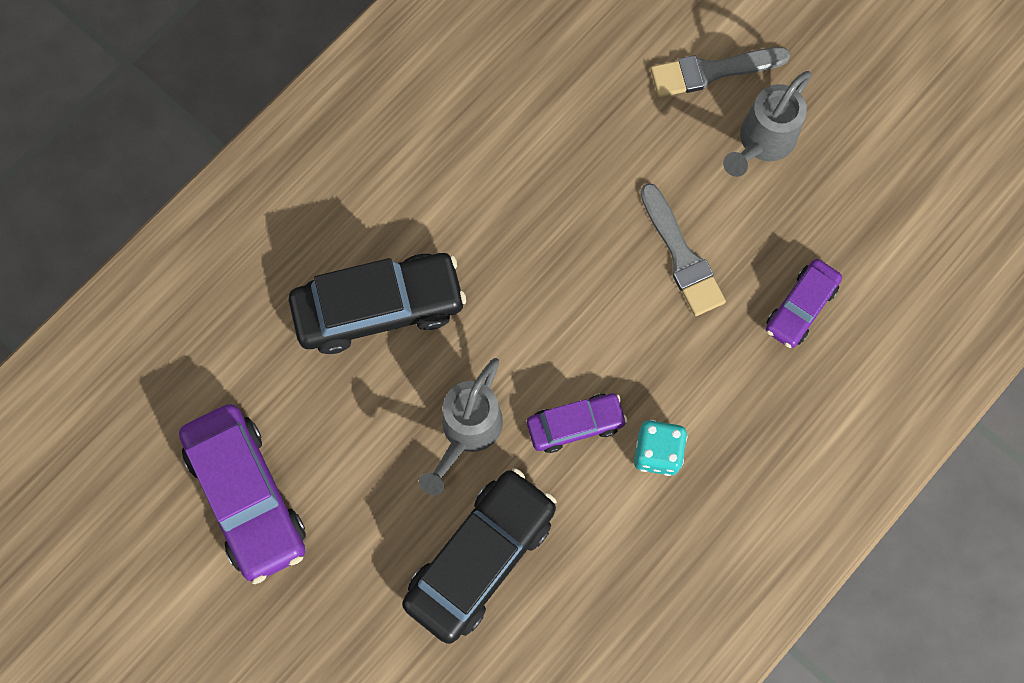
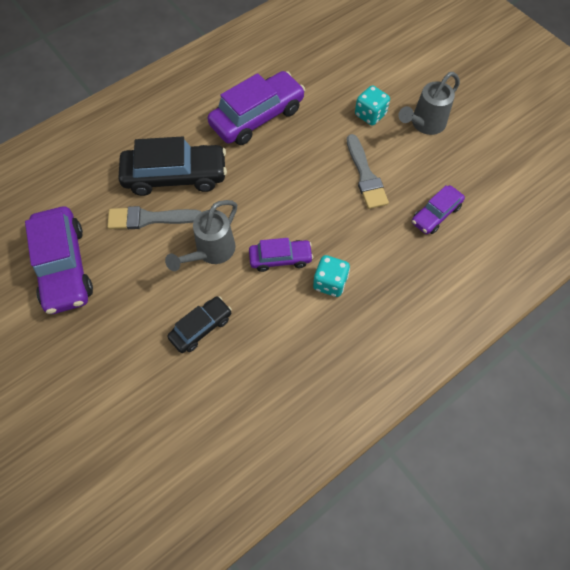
camera: 10 degrees right, 10 degrees down
black car [402,468,557,644] -> black car [167,296,232,353], size x0.56
grey brush [651,47,790,97] -> grey brush moved to [107,206,201,229]
none -> purple car [207,71,305,145]
none -> turquoise dice [355,86,390,125]

